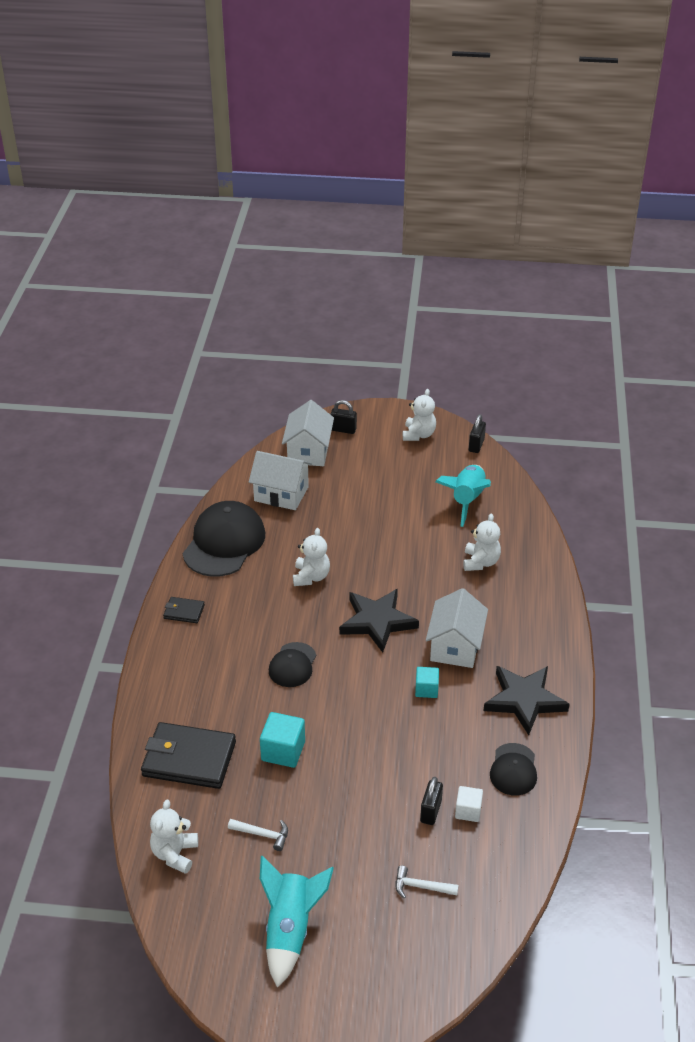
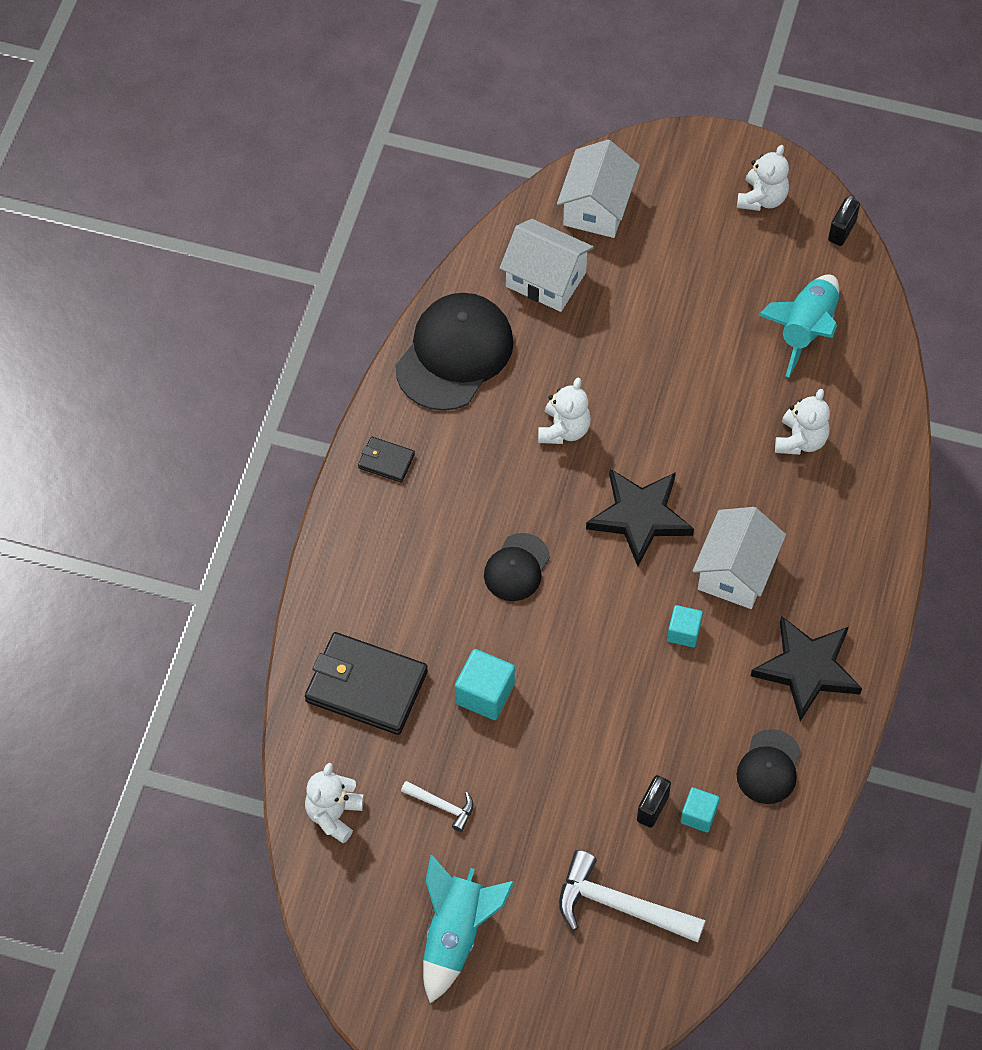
camera: 10 degrees right, 20 degrees up
black padlock [330,400,357,434] -> none
white hammer [396,866,459,898] -> white hammer [559,850,706,943], size x1.93
white cube [455,786,483,822] -> turquoise cube [681,787,720,832]

